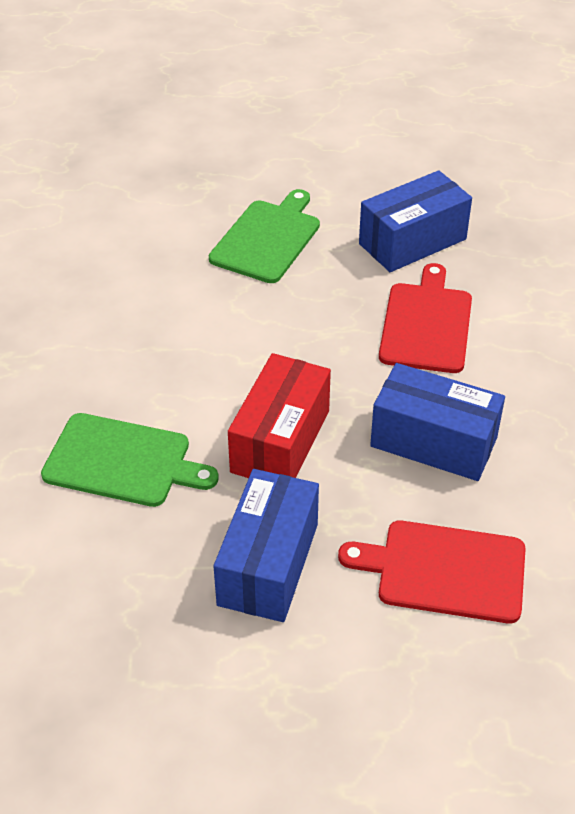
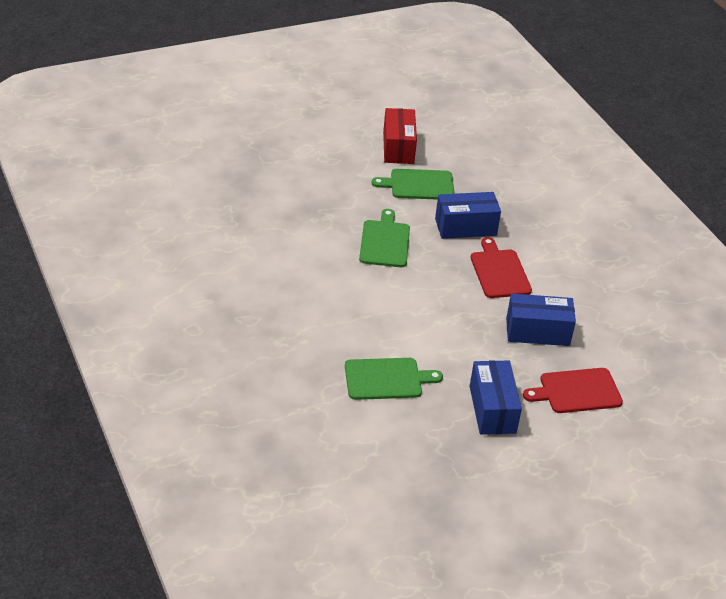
camera: 25 degrees left, 5 degrees down
red box [228,353,331,478] -> red box moved to [383,108,417,164]
blue box [359,170,472,272] -> blue box turned 45 degrees clockwise [435,192,501,239]
none -> green cutting board [372,169,454,200]

